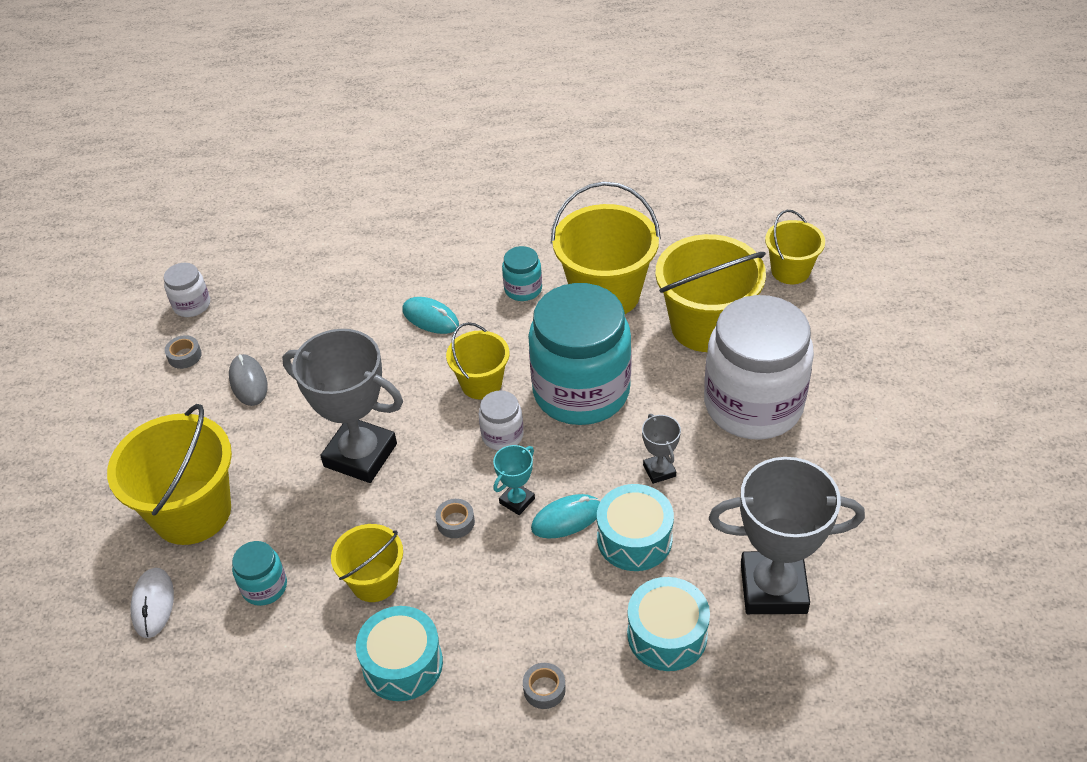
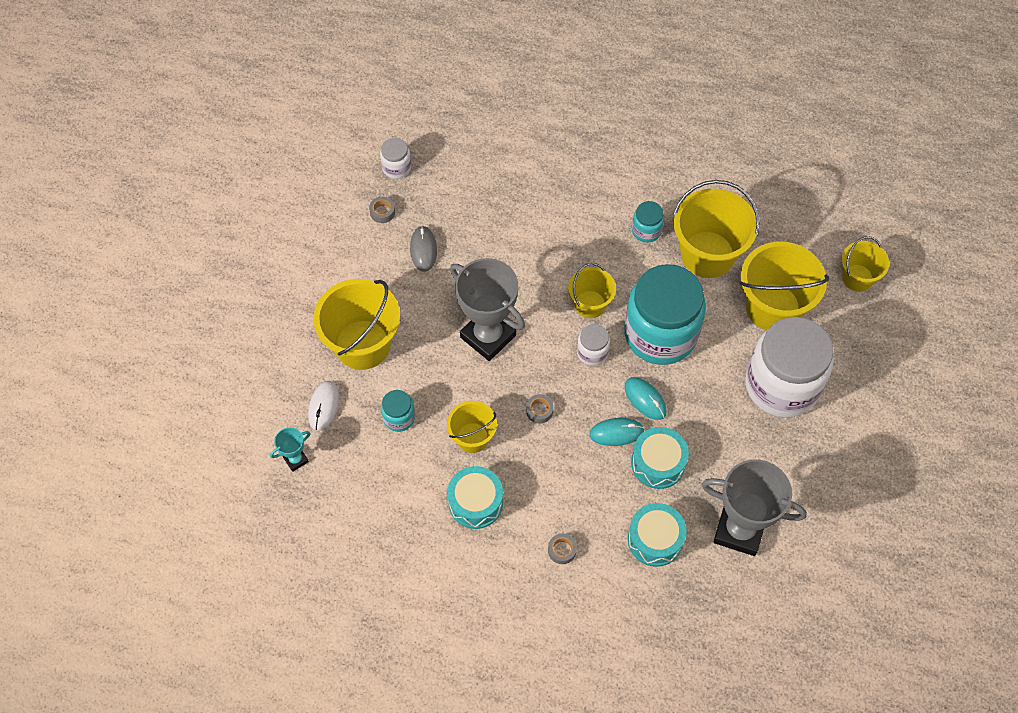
camera: 15 degrees right, 15 degrees up
turquoise mouse [402,297,459,334] -> turquoise mouse moved to [624,377,667,420]
turquoise trophy [493,445,535,515] -> turquoise trophy moved to [270,427,311,472]
grey trophy [642,414,681,484] -> none

